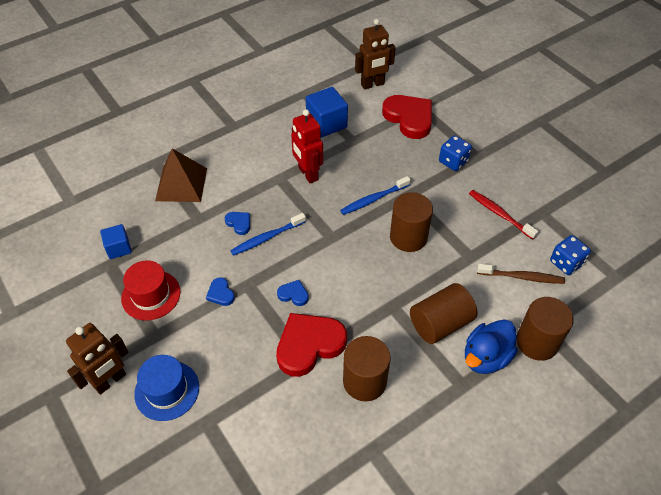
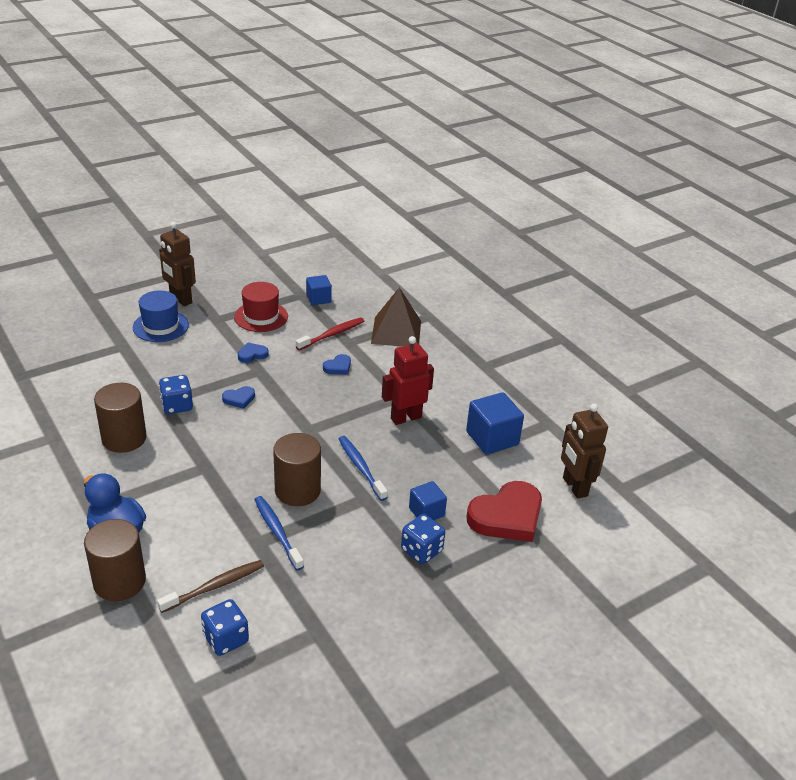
camera: 90 degrees right, 15 degrees down
blue toothbrush [230,213,306,256] -> blue toothbrush moved to [254,496,304,570]
red heart [276,313,347,377] -> blue dice [159,375,193,414]
blue heart [277,280,309,306] -> blue heart turned 45 degrees clockwise [222,386,255,409]
brown cylinder [410,283,477,344] -> none
red toothbrush [469,190,538,240] -> red toothbrush moved to [296,318,364,350]
brown toothbrush [477,264,565,284] -> brown toothbrush turned 135 degrees counterclockwise [157,560,264,613]
none -> blue cube [409,481,447,520]

